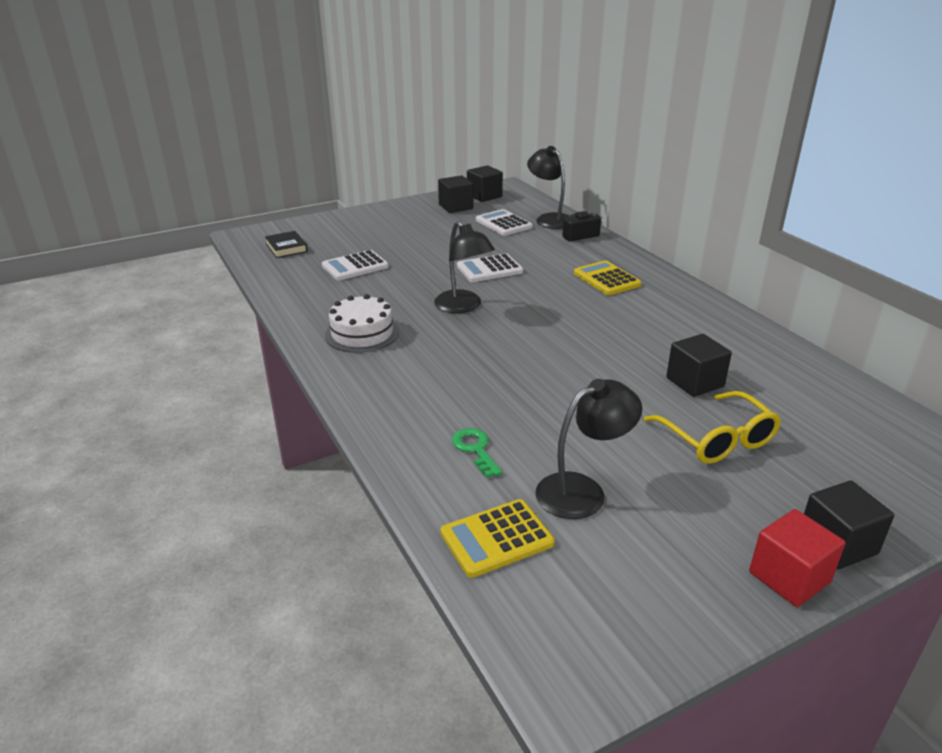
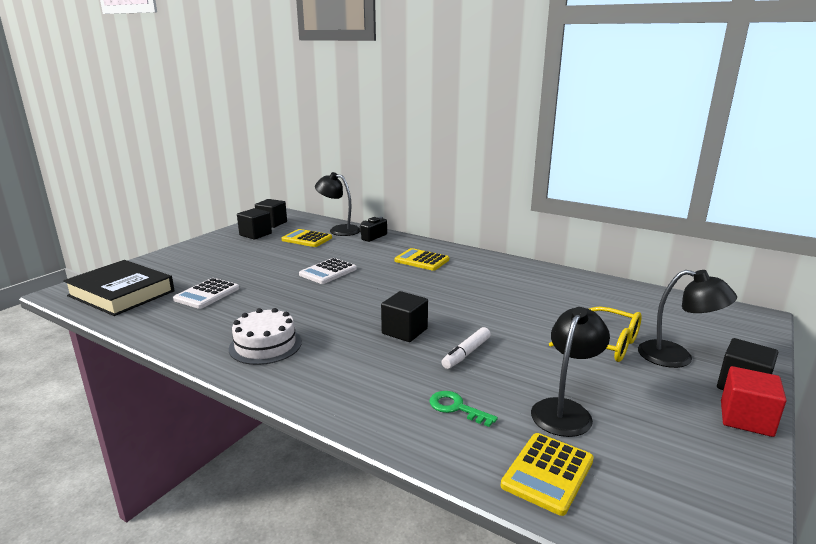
camera: 30 degrees left, 10 degrees down
black book [265,231,308,258] -> black book [63,260,174,316], size x2.08
black lamp [434,221,495,313] -> black lamp moved to [638,270,737,368]
white calculator [476,209,533,236] -> yellow calculator [281,229,332,247]
black cube [666,334,732,397] -> black cube moved to [381,291,428,342]
none -> white marker [442,327,491,369]

